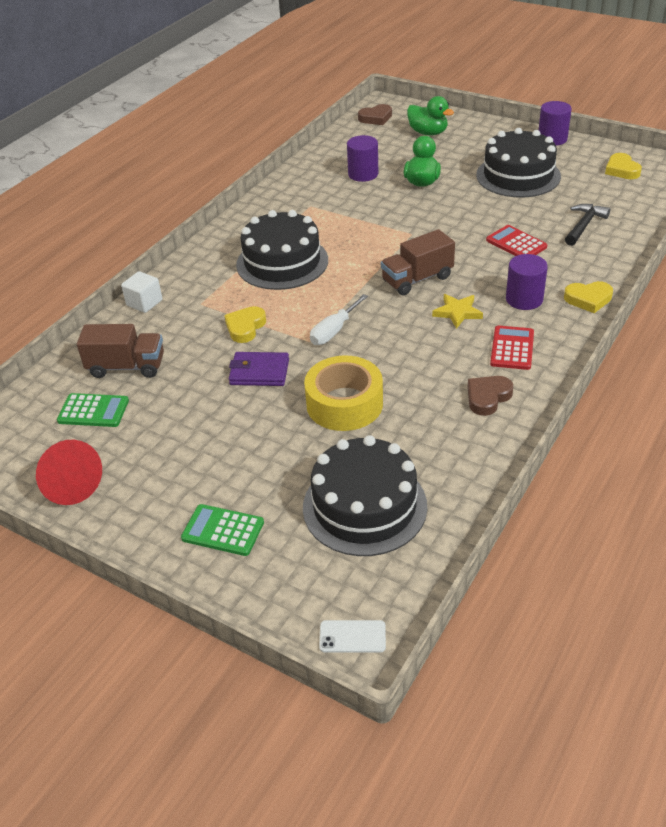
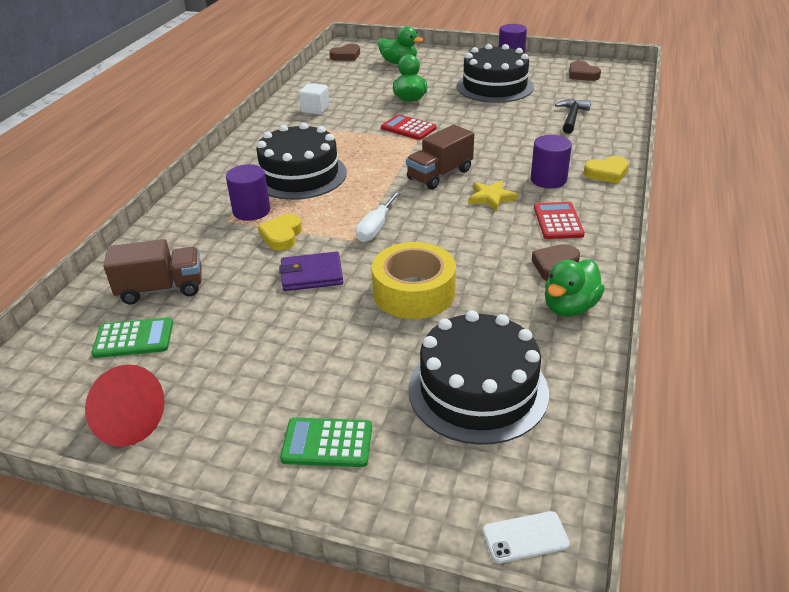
camera: 15 degrees left, 5 degrees down
white cube [121,271,162,313] -> white cube moved to [299,83,330,115]
purple cylinder [347,135,378,182] -> purple cylinder moved to [226,164,270,221]
red calculator [486,225,547,256] -> red calculator moved to [381,115,437,140]
yellow heart [605,153,642,179] -> brown heart [569,61,601,81]
none -> green duck [545,260,605,317]

